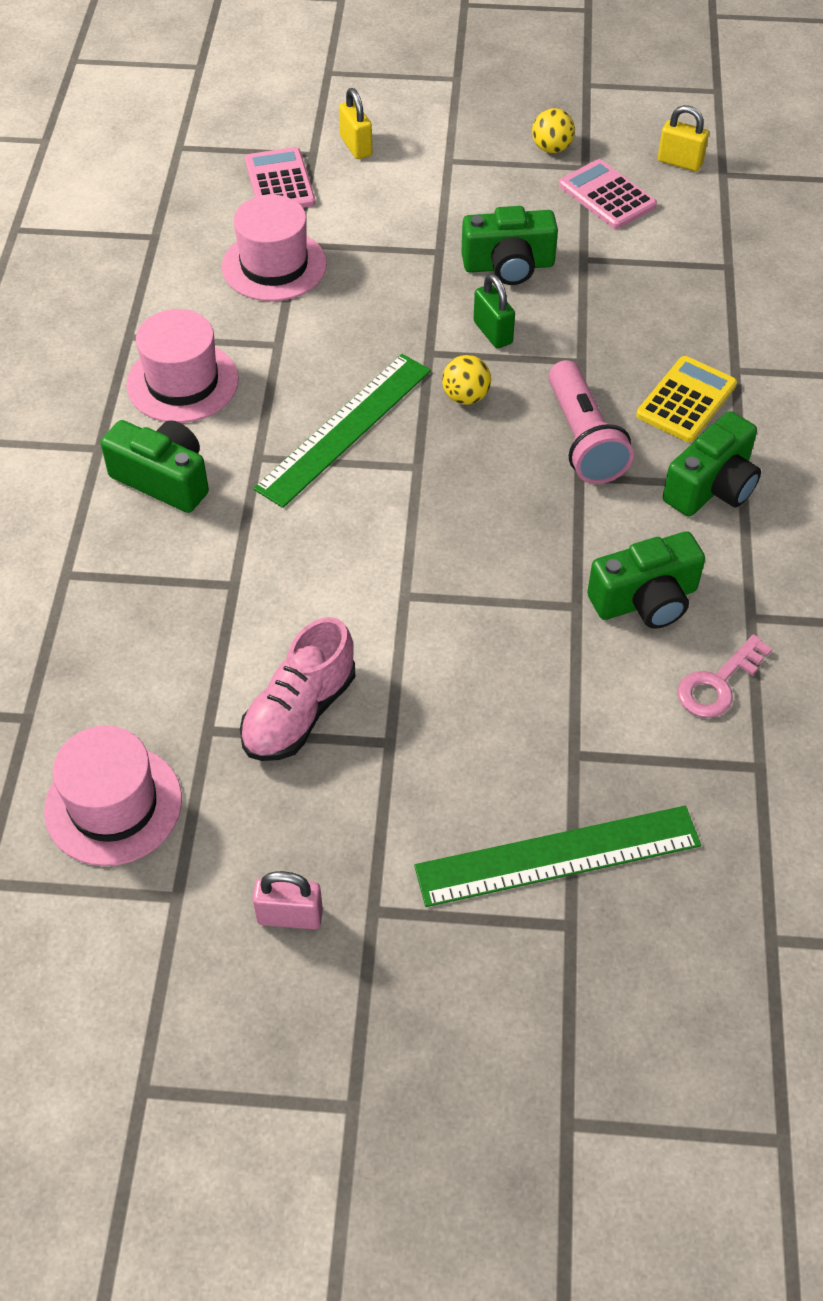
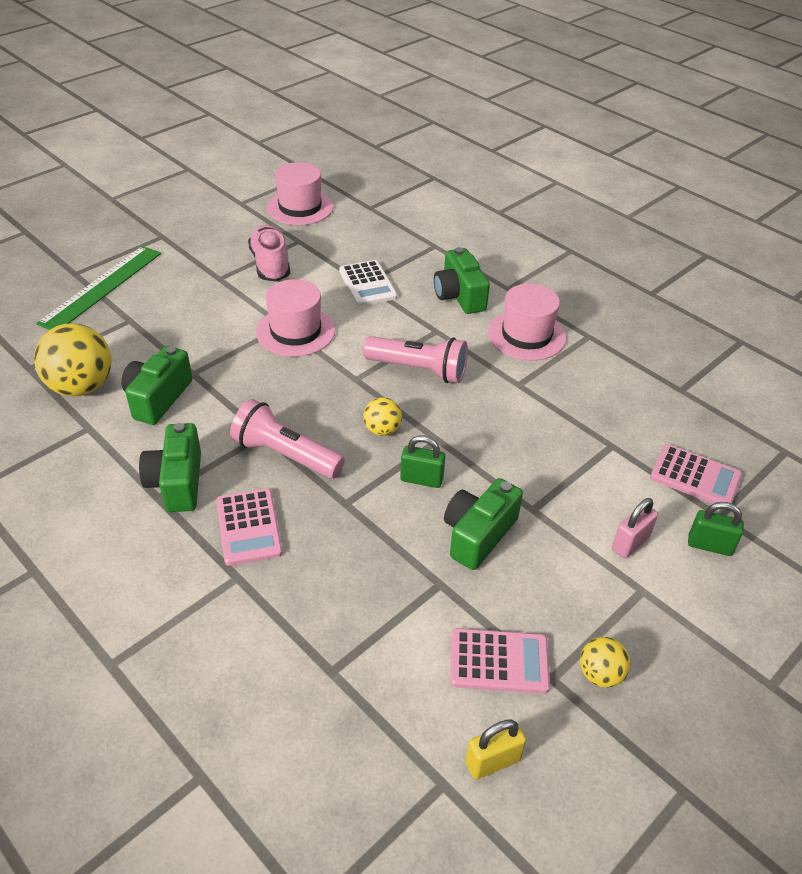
camera: 130 degrees right, 10 degrees down
green camera [100,420,209,513] -> green camera turned 90 degrees clockwise [434,247,490,314]
pink hat [222,195,327,301] -> pink hat moved to [256,279,335,357]
green ruler [253,354,431,508] -> pink flashlight [363,336,468,383]
pink padlock [253,871,323,929] -> pink padlock moved to [612,498,658,558]
yellow padlock [339,88,372,159] -> green padlock [688,502,744,556]
yellow calculator [636,356,737,442] -> pink calculator [217,488,283,566]
pink key [677,634,772,718] -> yellow ball [34,323,112,396]
none -> white calculator [339,260,397,306]

